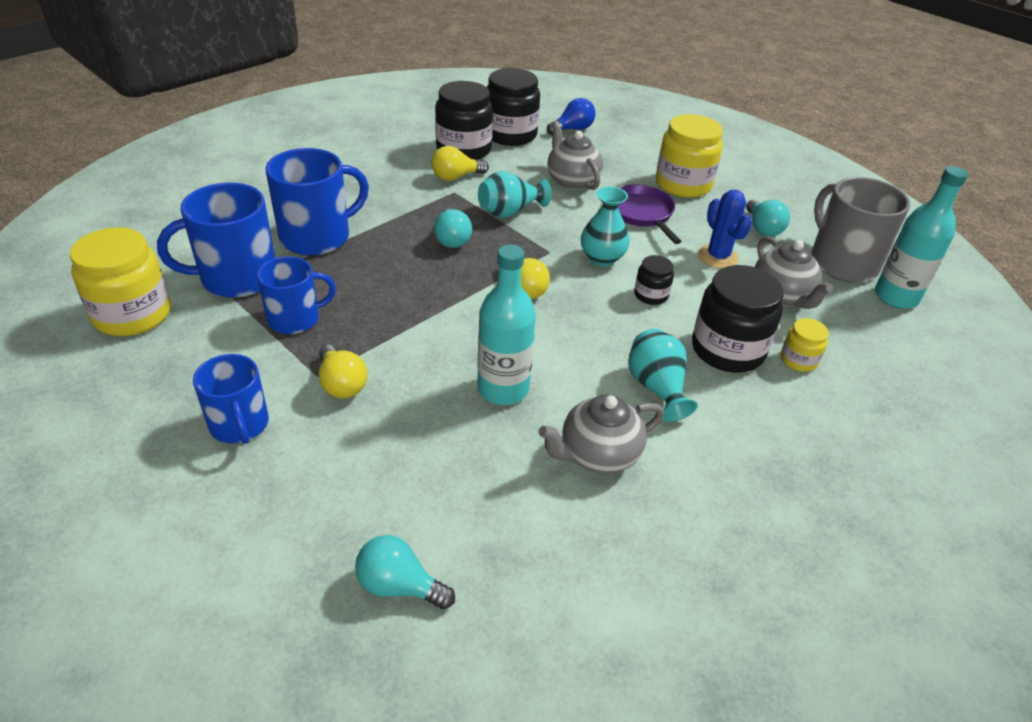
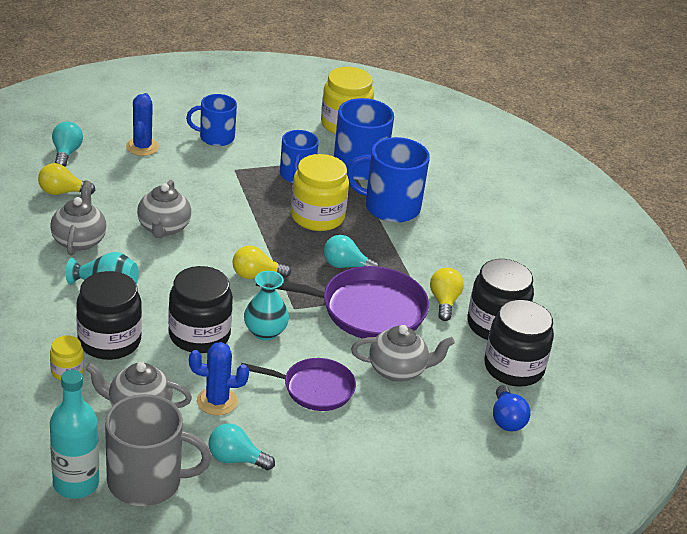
camera: 115 degrees right, 5 degrees down
blue mug [266,148,369,256] -> blue mug turned 105 degrees clockwise [347,137,430,223]
yellow light bulb [319,345,367,399] -> yellow light bulb moved to [38,163,95,195]
turquoise light bulb [355,535,455,610] -> turquoise light bulb turned 45 degrees counterclockwise [52,121,83,167]
turquoise vase [478,171,551,218] -> purple pan [256,266,429,339]
turquoise bottle [478,244,536,405] -> grey teapot [137,180,192,238]
black jar [634,255,674,305] -> black jar [168,266,233,353], size x1.99
yellow jar [656,114,723,198] -> yellow jar moved to [291,154,349,231]
none -> blue cactus [126,93,159,156]

